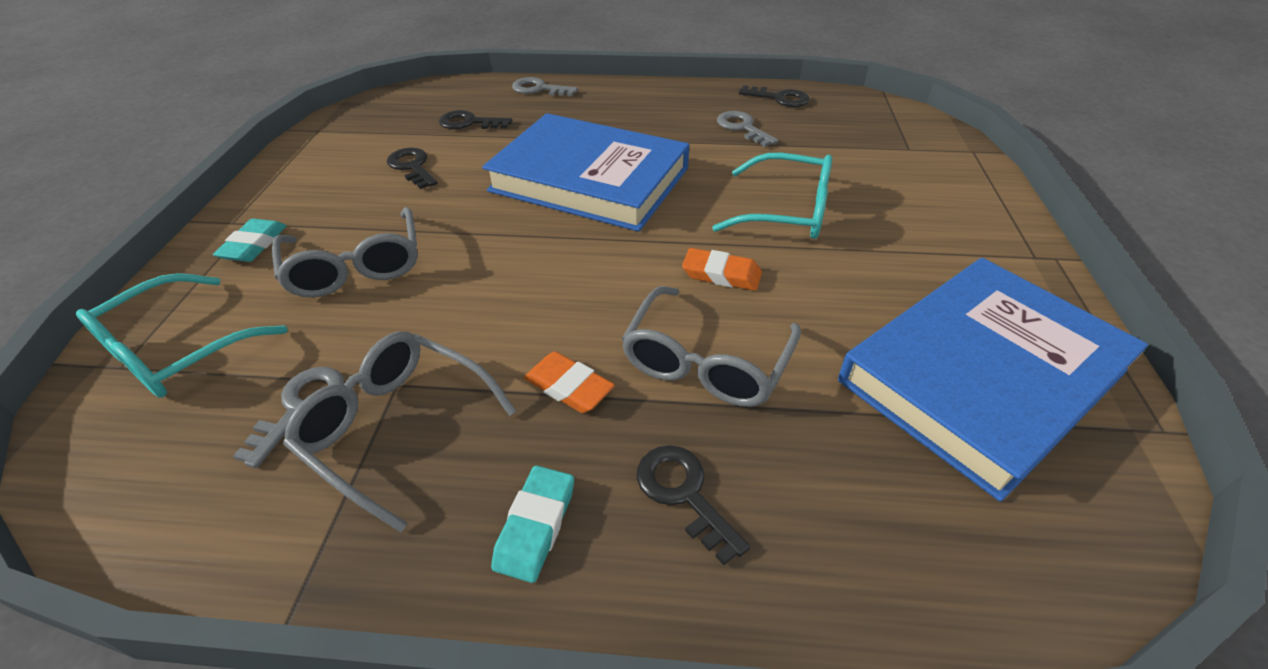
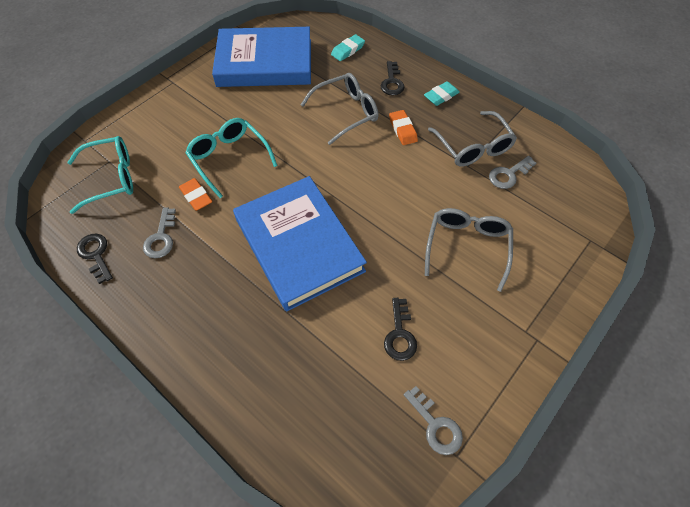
camera: 145 degrees left, 15 degrees up
turquoise glasses [76,273,287,398] -> turquoise glasses moved to [68,136,133,214]
turquoise eraser [213,219,287,262] -> turquoise eraser moved to [331,34,365,61]
black key [439,110,512,129] -> none
grey key [512,77,578,96] -> grey key moved to [404,386,463,455]
orange eraser [682,248,762,291] -> orange eraser moved to [179,178,212,211]

